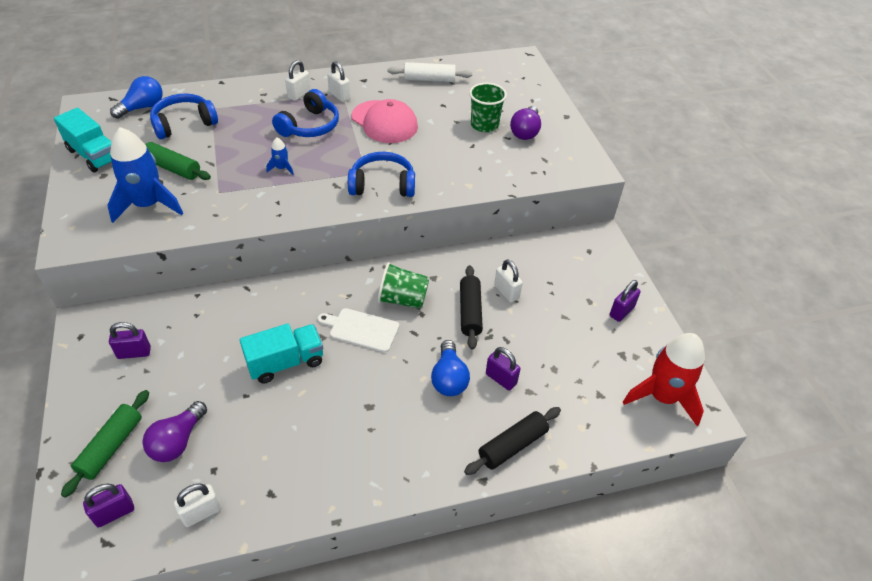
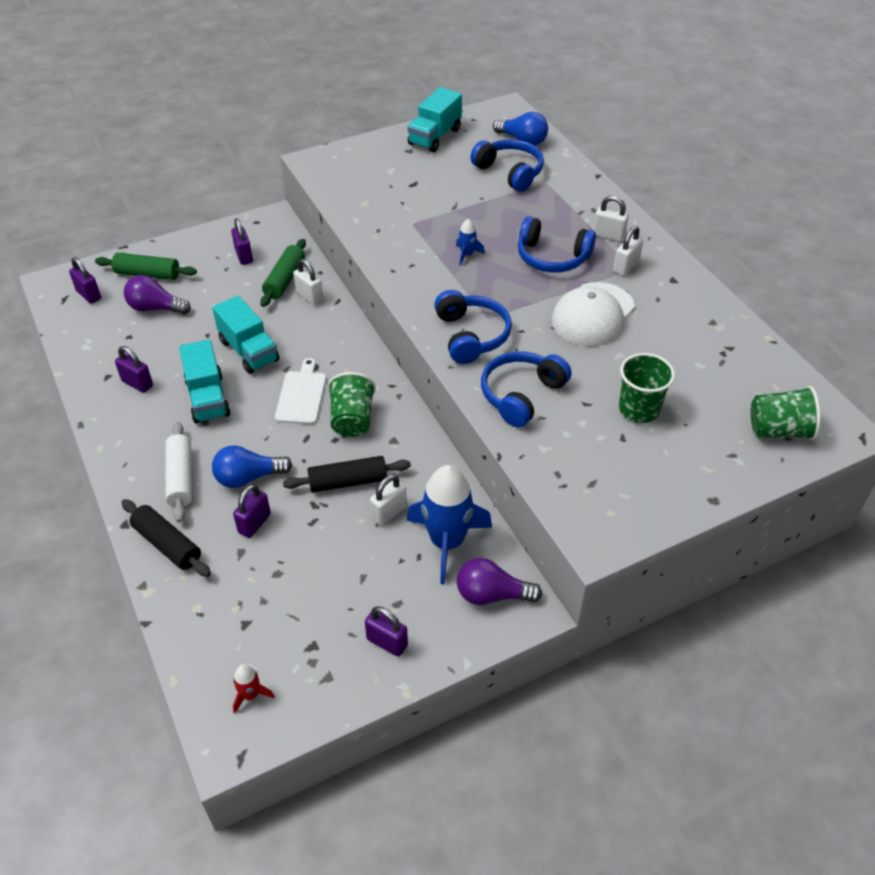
camera: 80 degrees right, 0 degrees up
blue rocket [107,127,183,223] -> blue rocket moved to [407,465,492,584]
green rolling pin [145,142,211,180] -> green rolling pin moved to [260,239,306,307]
white padlock [174,483,221,527] -> white padlock moved to [293,259,323,305]
pink cap [351,99,418,143] -> white cap [551,282,635,347]
white rolling pin [387,62,472,82] -> white rolling pin moved to [165,422,192,523]
purple light bulb [510,106,541,140] -> purple light bulb moved to [457,558,542,605]
red rocket [623,333,705,426] -> red rocket [233,665,275,714], size x0.43
none -> purple padlock [115,346,153,393]
none -> turquoise truck [179,340,231,423]
none -> blue headphones [481,351,572,427]
none -> green cup [751,386,821,440]

